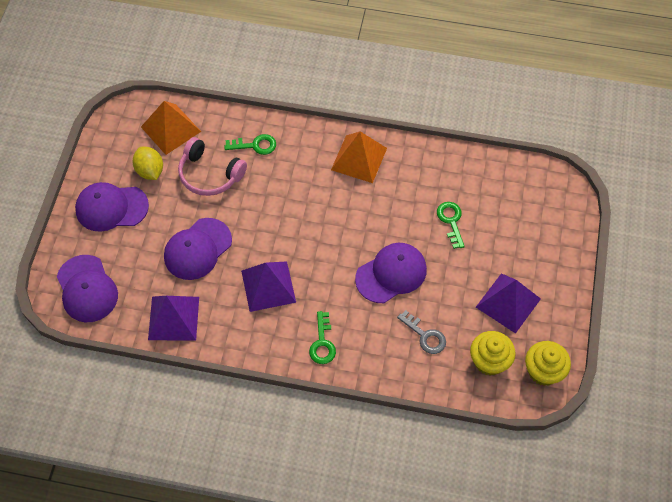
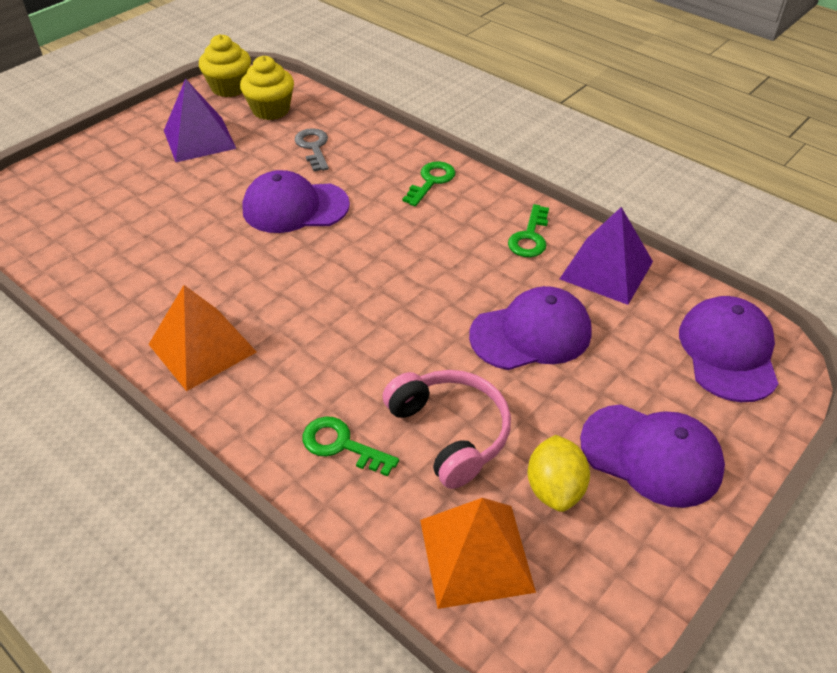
camera: 150 degrees left, 15 degrees down
purple pyramid [241,262,296,312] -> none
green key [437,202,465,249] -> green key moved to [508,204,549,257]

